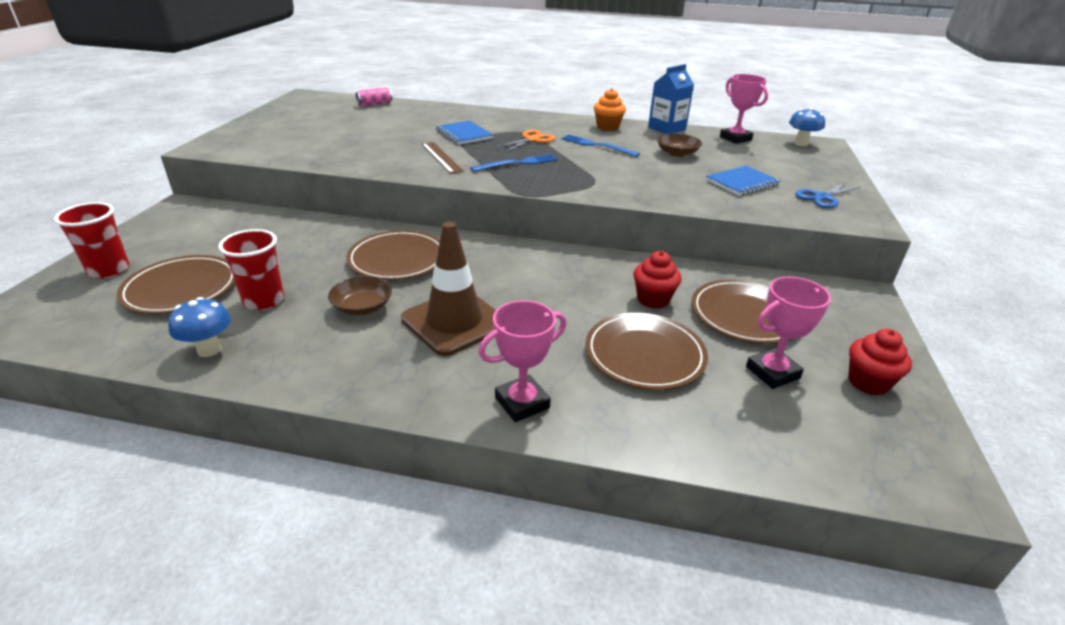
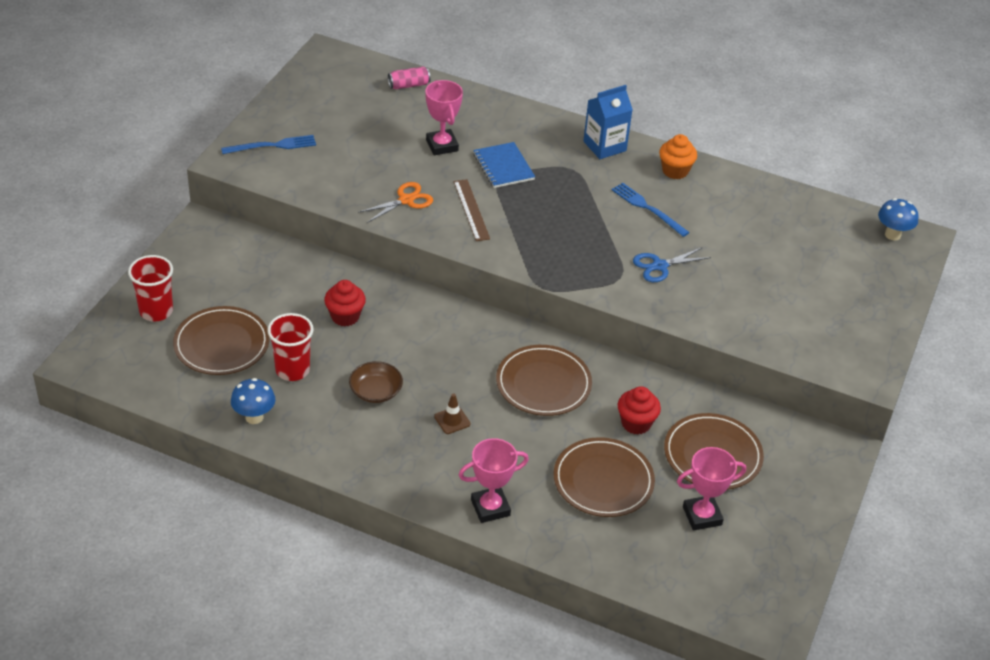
camera: 10 degrees right, 10 degrees up
brown plate [346,230,440,280] -> brown plate moved to [496,345,592,416]
brown traffic cone [401,222,496,356] -> brown traffic cone [434,393,470,434], size x0.40
blue fork [470,154,558,172] -> blue fork moved to [221,135,316,154]
orange scissors [496,130,555,152] -> orange scissors moved to [358,182,433,223]
blue carton [648,64,694,134] -> blue carton moved to [583,85,633,159]
brown bowl [657,133,702,157] -> none
blue notebook [706,166,781,196] -> none
pink trophy [720,74,768,144] -> pink trophy moved to [425,80,463,155]
blue scissors [795,182,861,208] -> blue scissors moved to [633,247,711,282]
red cupcake [848,329,912,395] -> red cupcake moved to [324,280,366,326]

